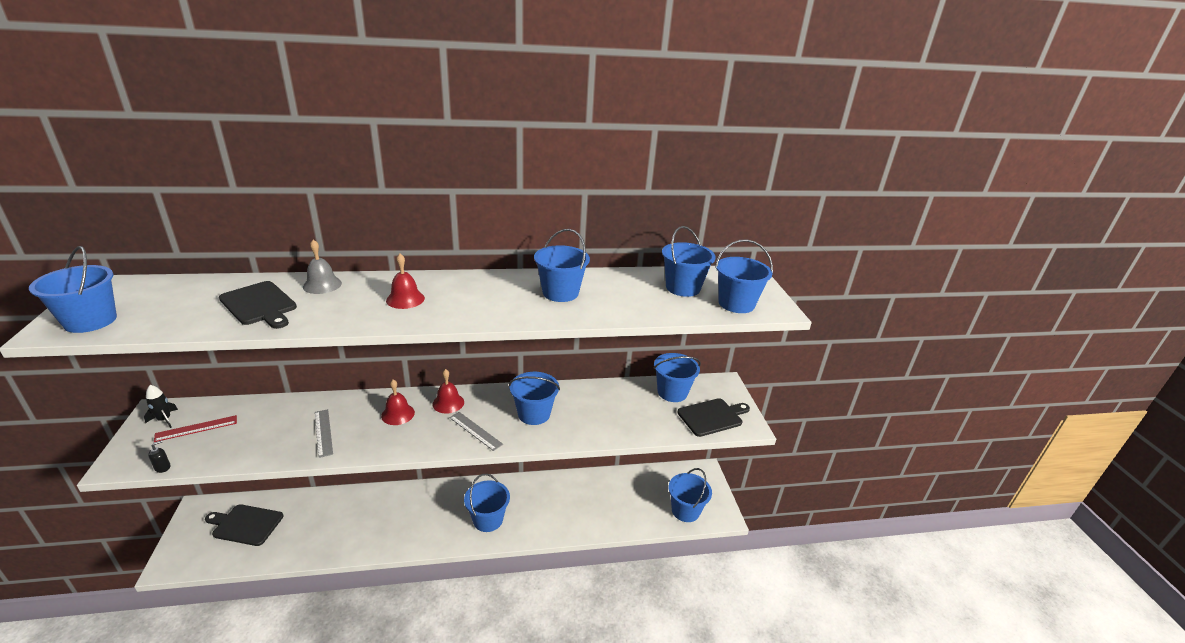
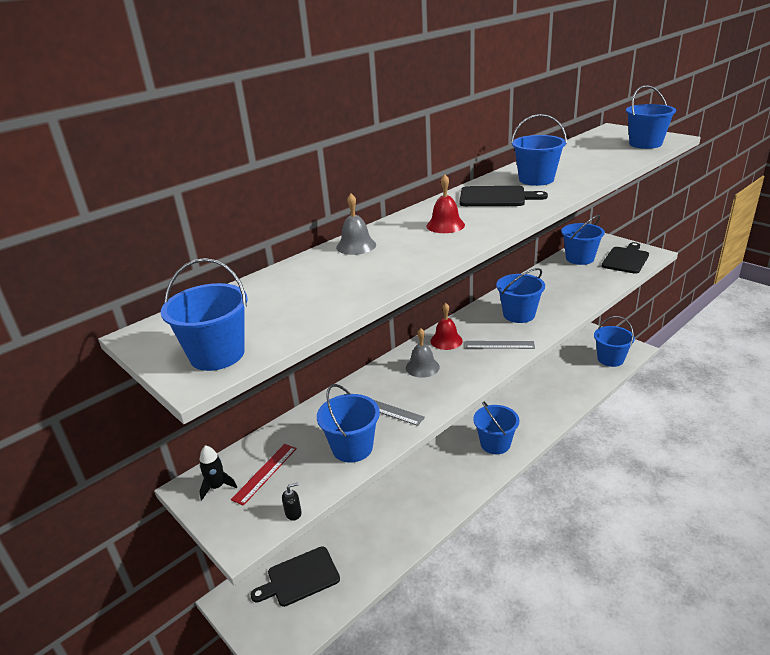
camera: 30 degrees left, 0 degrees up
black soap dispenser [148,440,170,473] -> black soap dispenser turned 60 degrees clockwise [282,483,302,521]
black cutting board [219,281,297,329] -> black cutting board moved to [459,186,548,206]
red bell [381,380,415,425] -> grey bell [406,328,440,378]
blue bucket [662,226,716,297] -> blue bucket moved to [317,384,380,463]

